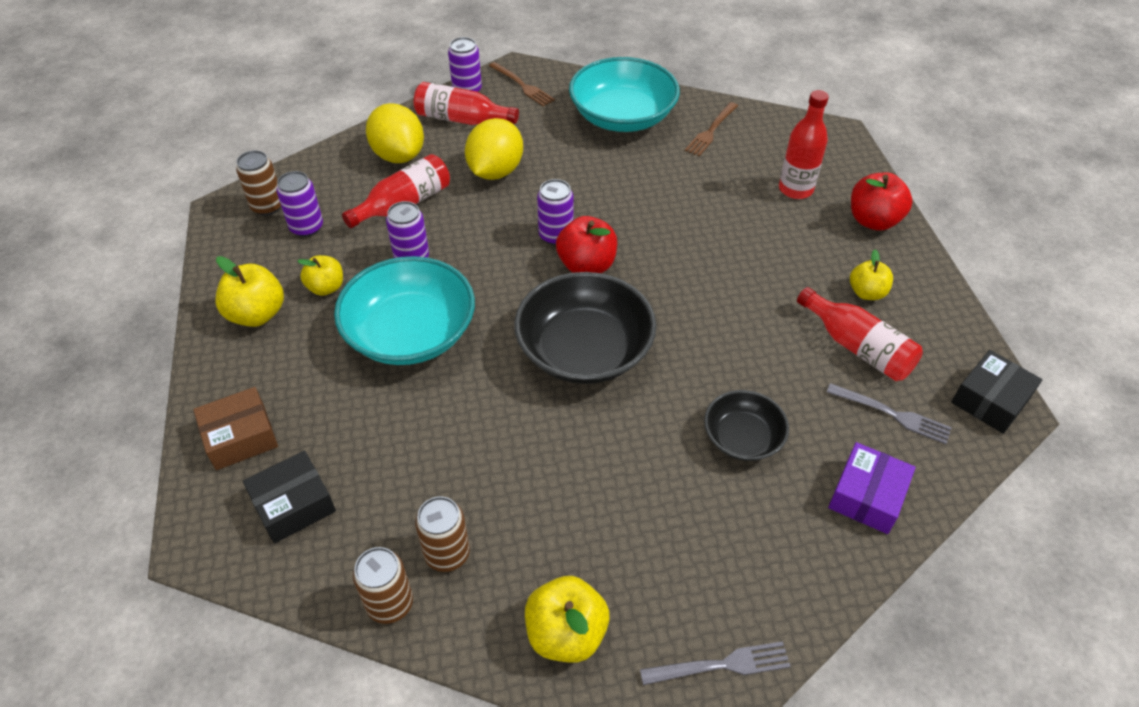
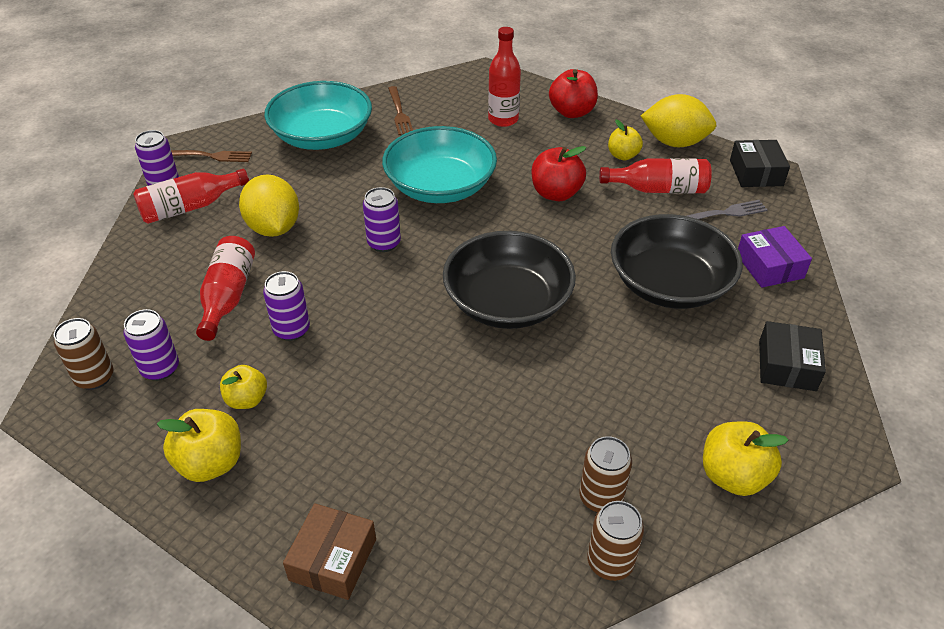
camera: 45 degrees left, 5 degrees down
black box [243,450,336,543] -> black box moved to [759,321,826,391]
turquoise bowl [334,256,475,365] -> turquoise bowl moved to [382,126,497,203]
yellow lemon [366,103,424,163] -> yellow lemon moved to [641,94,716,147]
red apple [556,216,617,273] -> red apple moved to [532,146,586,201]
grey fork [640,641,791,685] -> none
black bowl [704,390,789,461] -> black bowl [611,214,743,309], size x1.79

